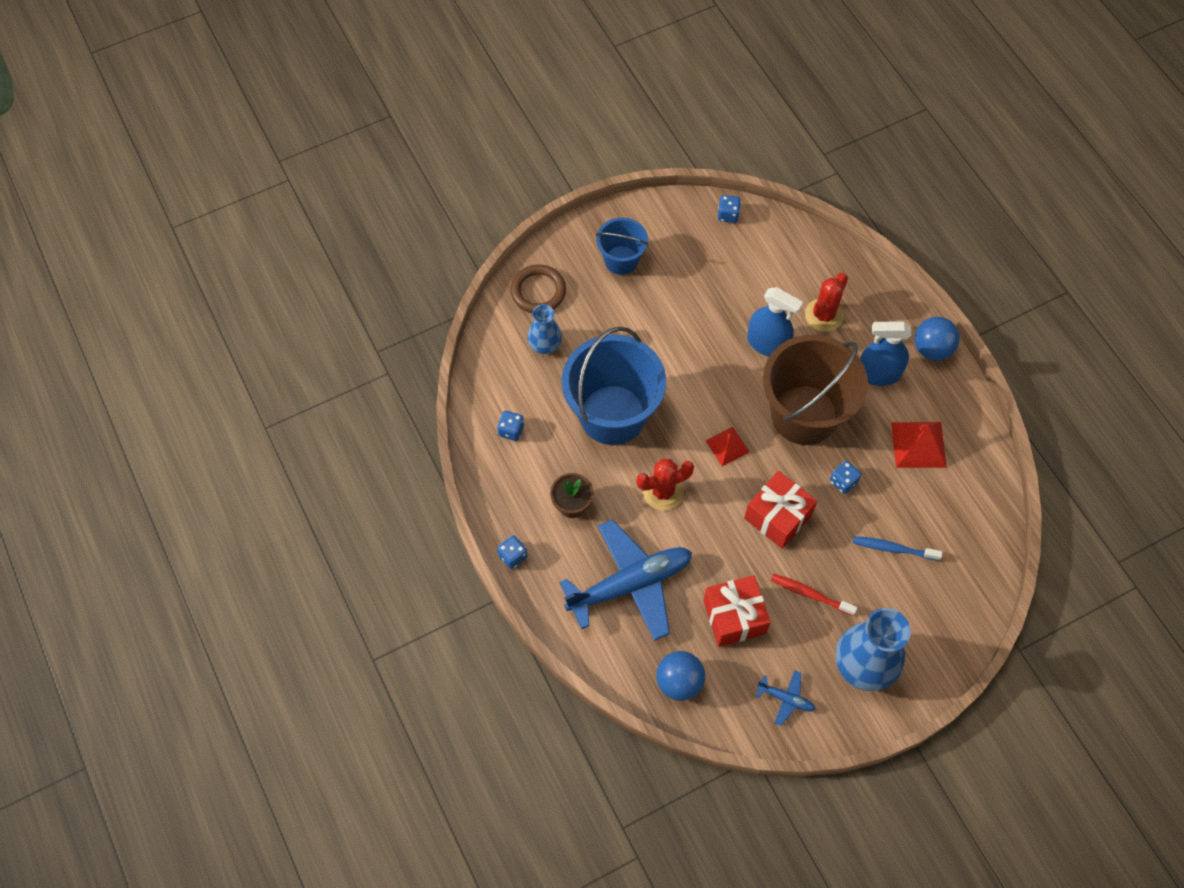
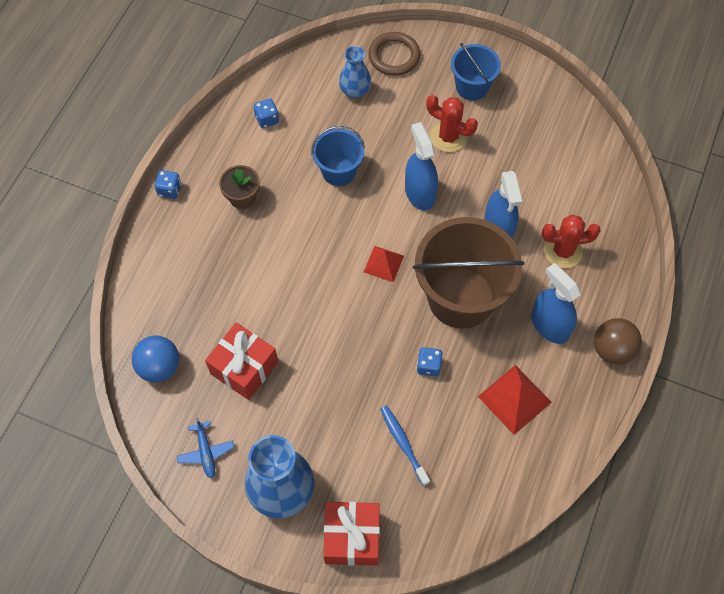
camera: 50 degrees right, 0 degrees up
blue plane [559,519,692,641] -> none
blue bucket [562,326,666,445] -> blue bucket [311,126,365,186], size x0.54
red cactus [636,459,694,510] -> red cactus moved to [426,95,478,152]
blue dice [718,195,741,223] -> none
red gift [744,471,817,549] -> red gift moved to [323,502,380,566]
red toothbrush [771,574,857,616] -> none
blue ball [914,317,960,361] -> brown ball [594,318,642,365]
none -> blue spray bottle [405,122,438,211]

